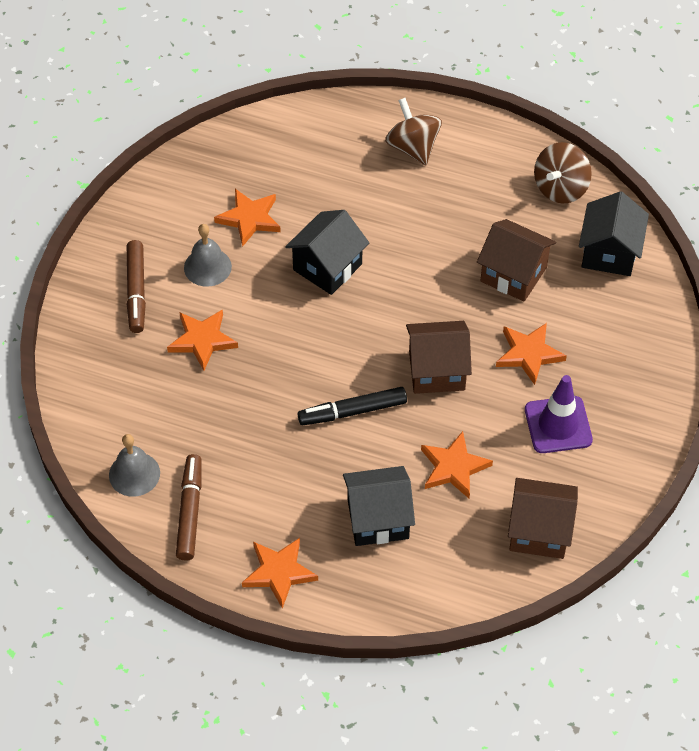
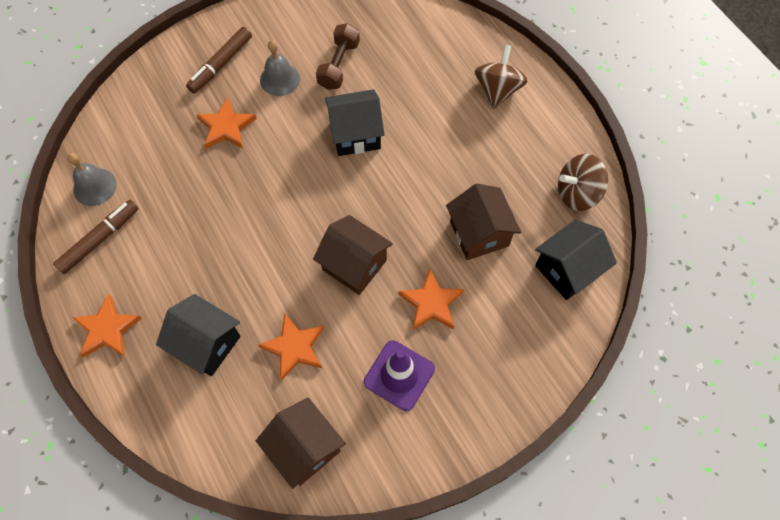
camera: 40 degrees right, 10 degrees up
orange star [214,189,281,247] -> brown dumbbell [316,23,360,90]
black marker [298,387,407,425] -> none

